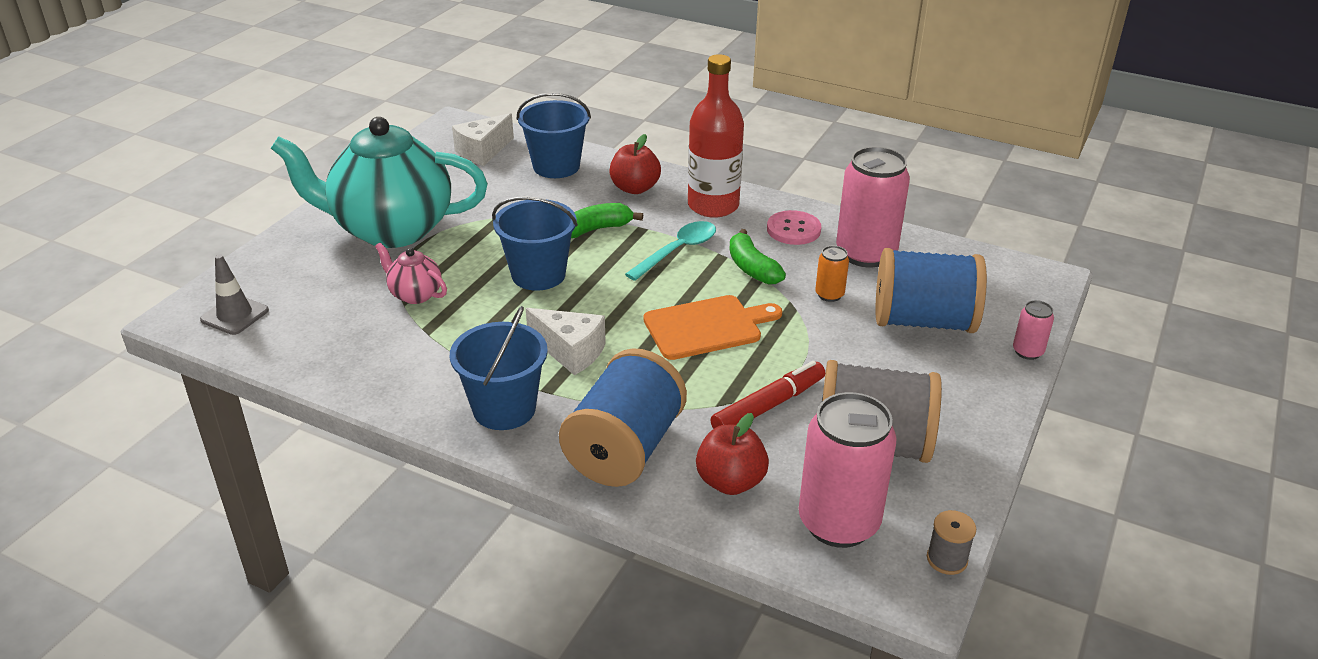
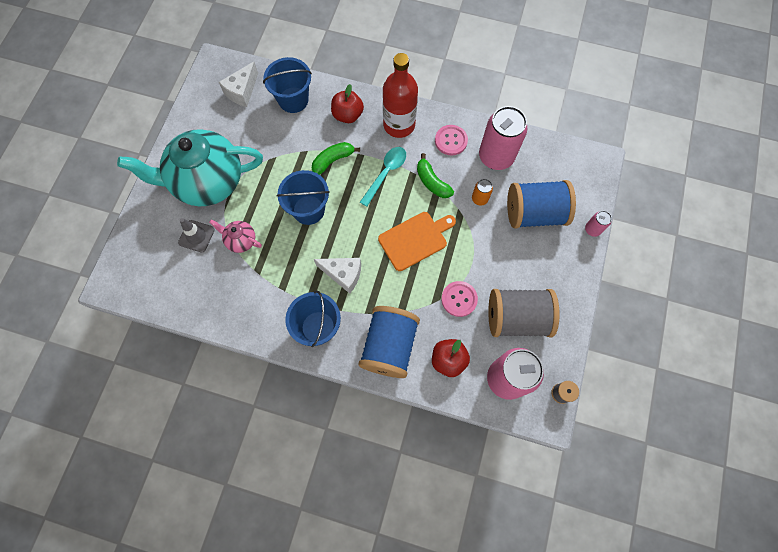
camera: 10 degrees left, 35 degrees up
grey traffic cone [200,254,269,335] -> grey traffic cone moved to [178,218,214,253]
red marker [710,361,825,429] -> pink button [441,281,478,317]

